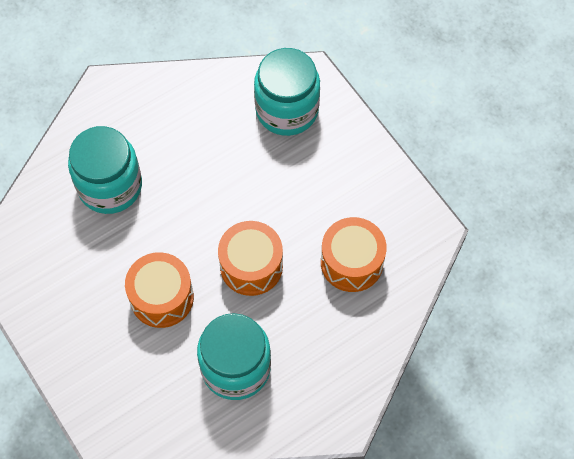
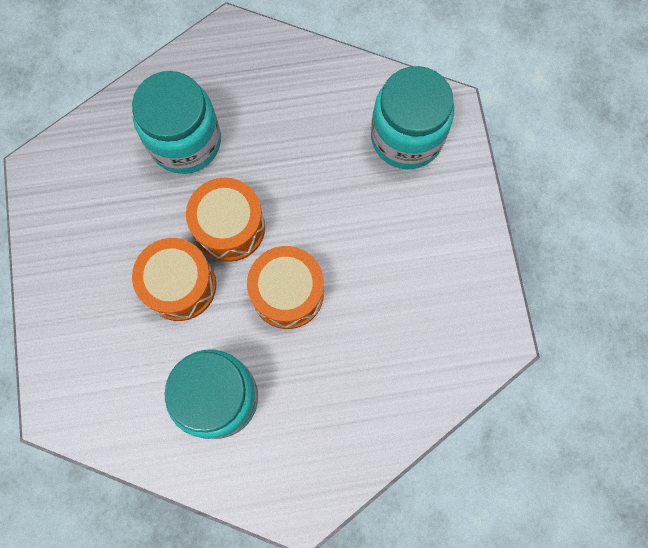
camera: 25 degrees right, 10 degrees up
orange drum [321,217,387,292] -> orange drum moved to [186,178,265,262]

